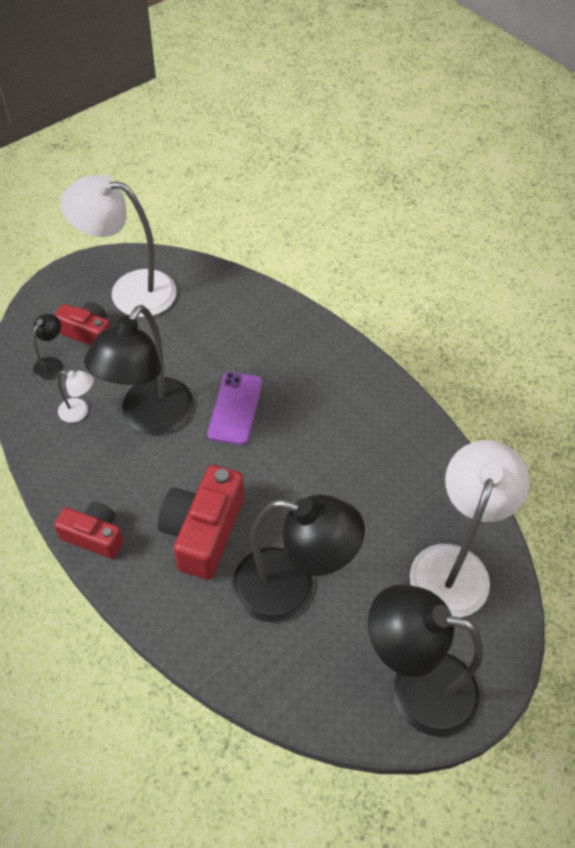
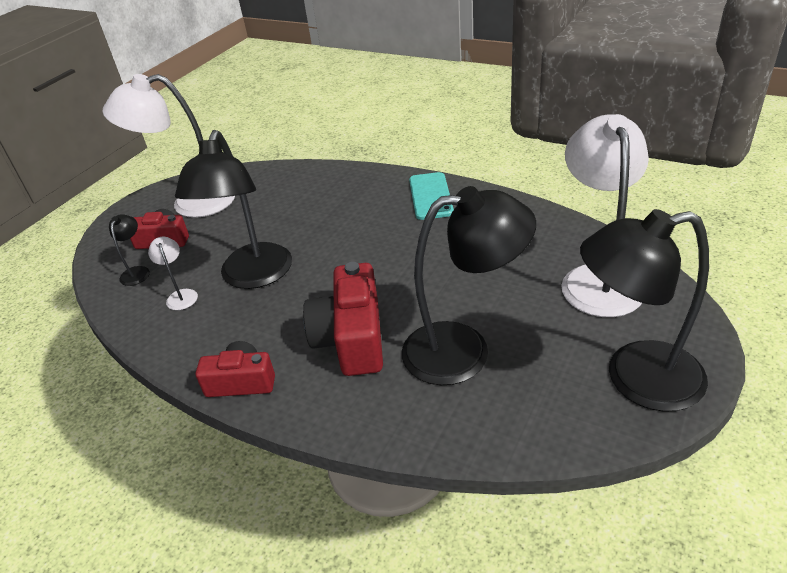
camera: 15 degrees left, 15 degrees down
white lamp [58,370,94,423] -> white lamp turned 105 degrees counterclockwise [148,237,198,310]
purple phone [208,372,262,445] -> none
none -> turquoise phone [409,172,454,220]

